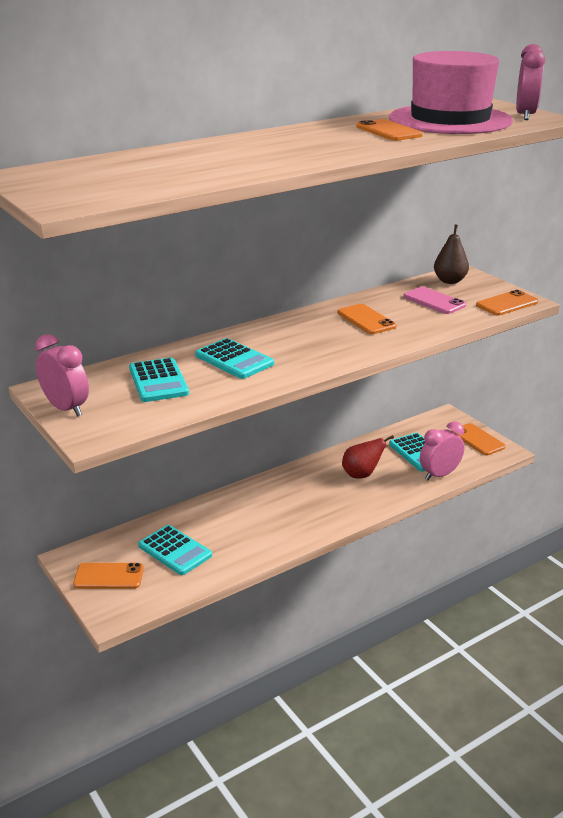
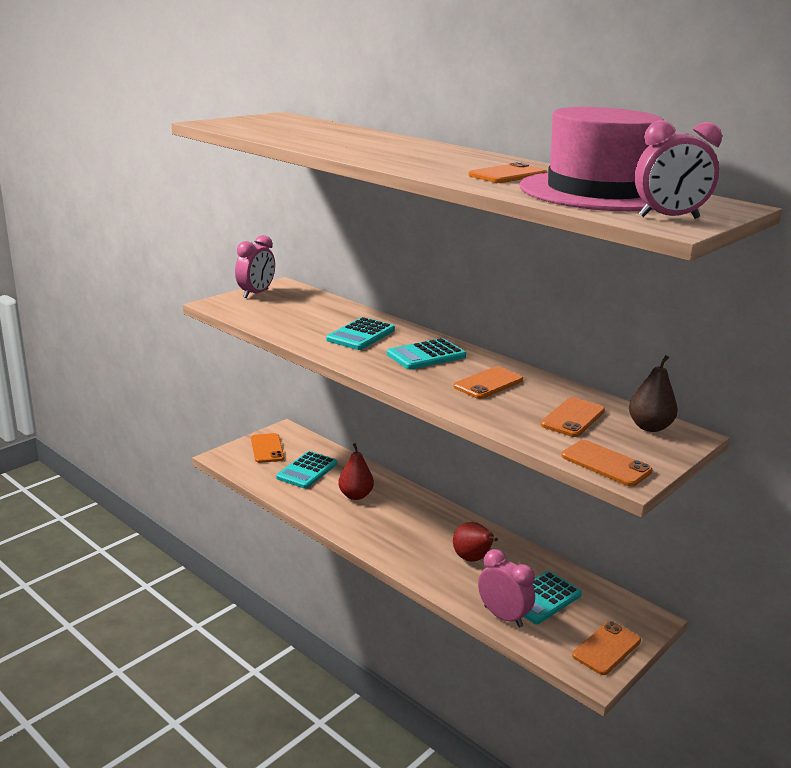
camera: 75 degrees right, 5 degrees down
turquoise calculator [129,358,189,402] -> turquoise calculator moved to [387,338,466,370]
pink phone [403,287,466,314] -> orange phone [541,397,605,437]
none -> red pear [338,443,374,500]

